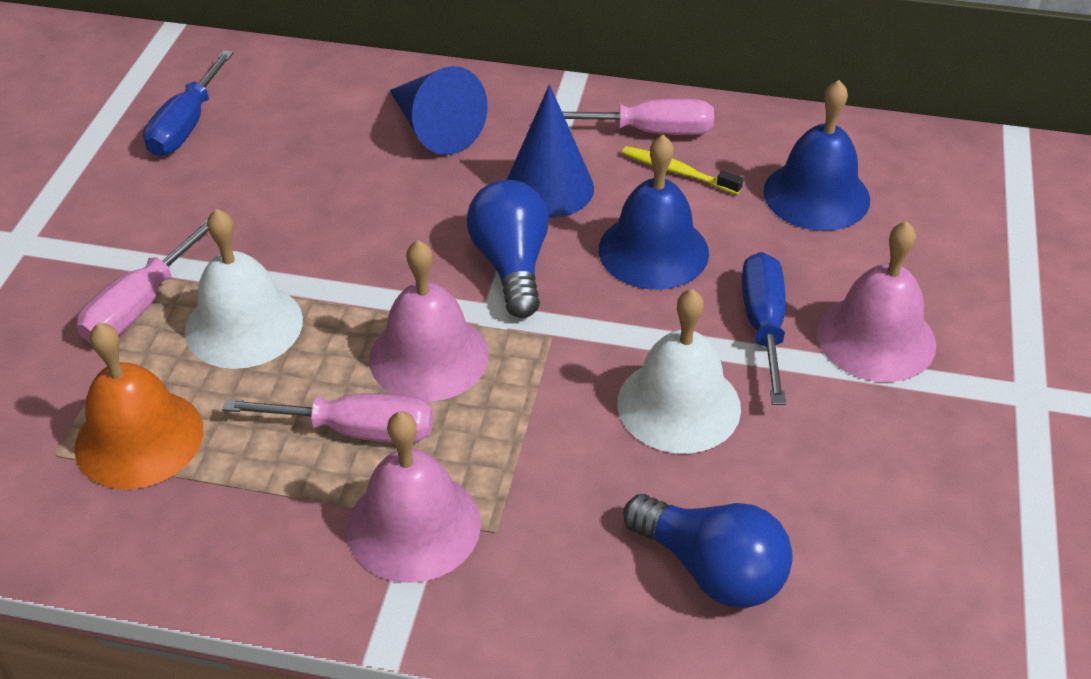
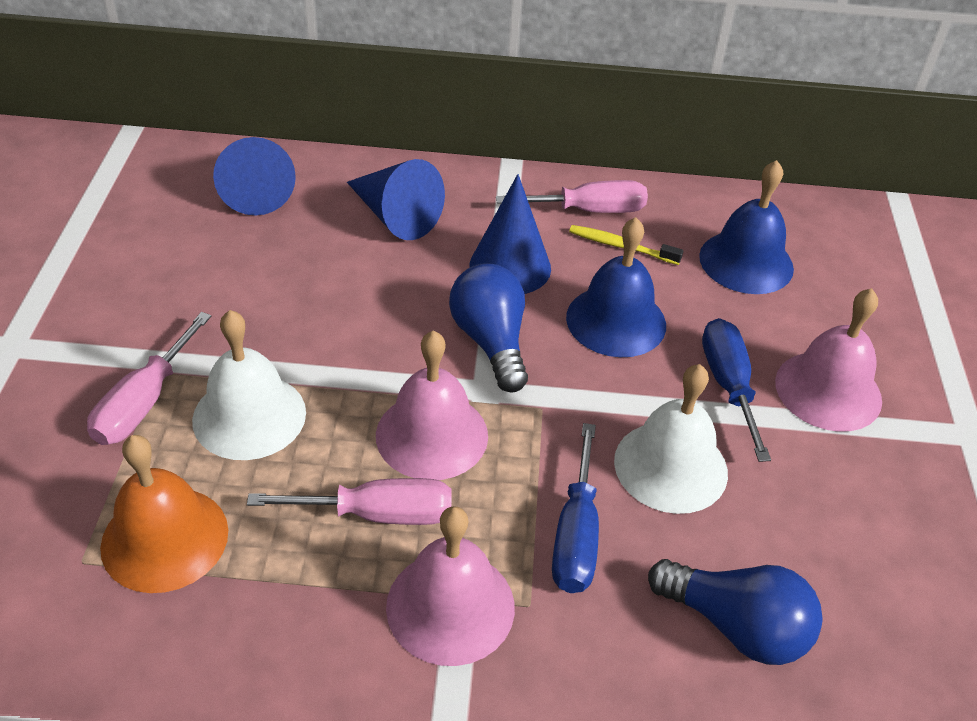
camera: 10 degrees left, 0 degrees up
blue screwdriver [143,50,234,156] -> blue screwdriver moved to [552,423,599,593]
none -> blue cone [213,137,296,215]

